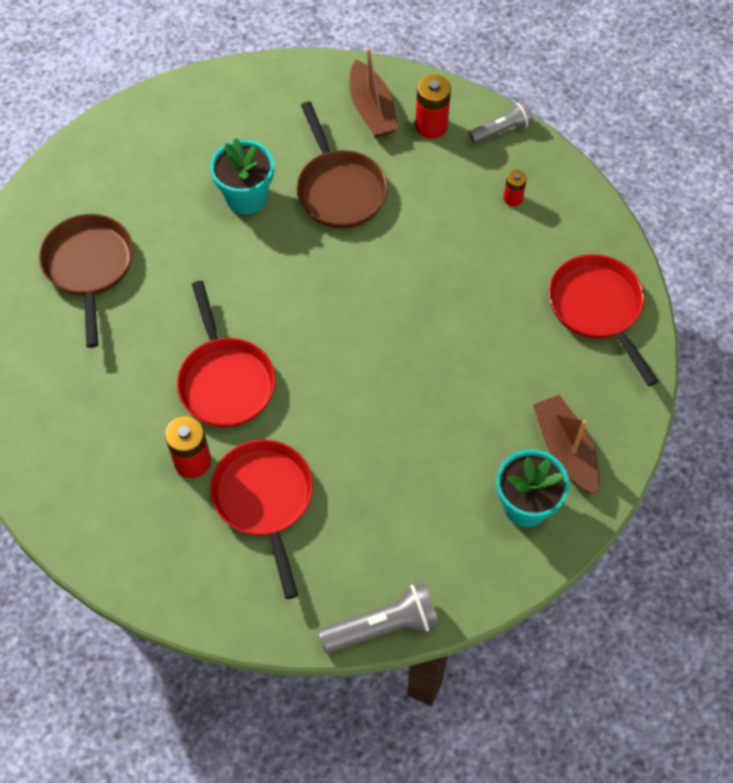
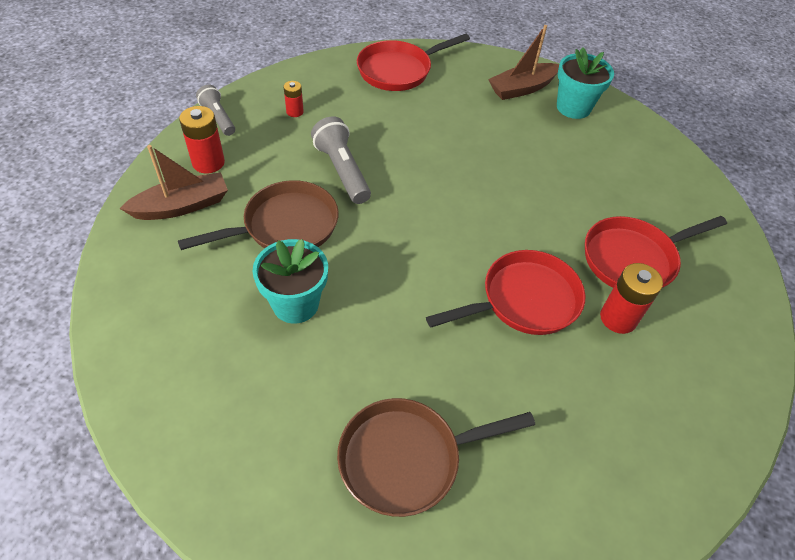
camera: 100 degrees left, 10 degrees down
grey flashlight [318,582,439,654] -> grey flashlight moved to [311,116,371,204]

